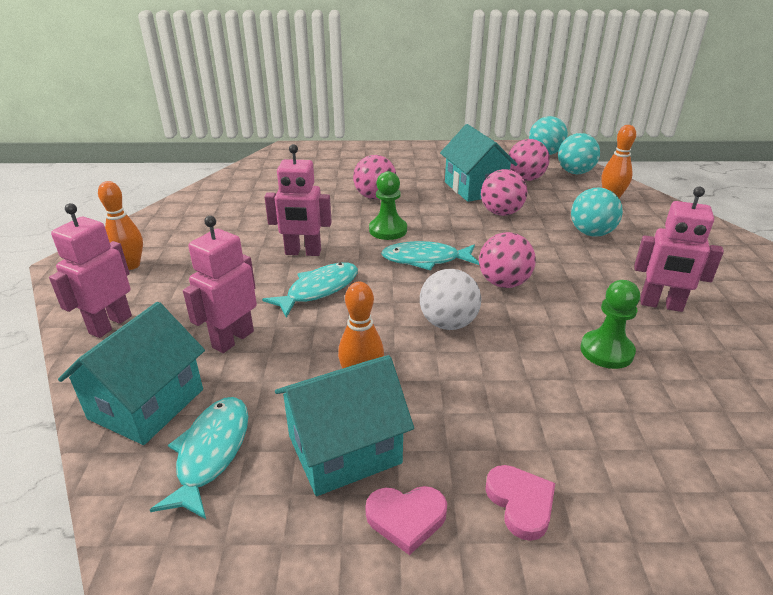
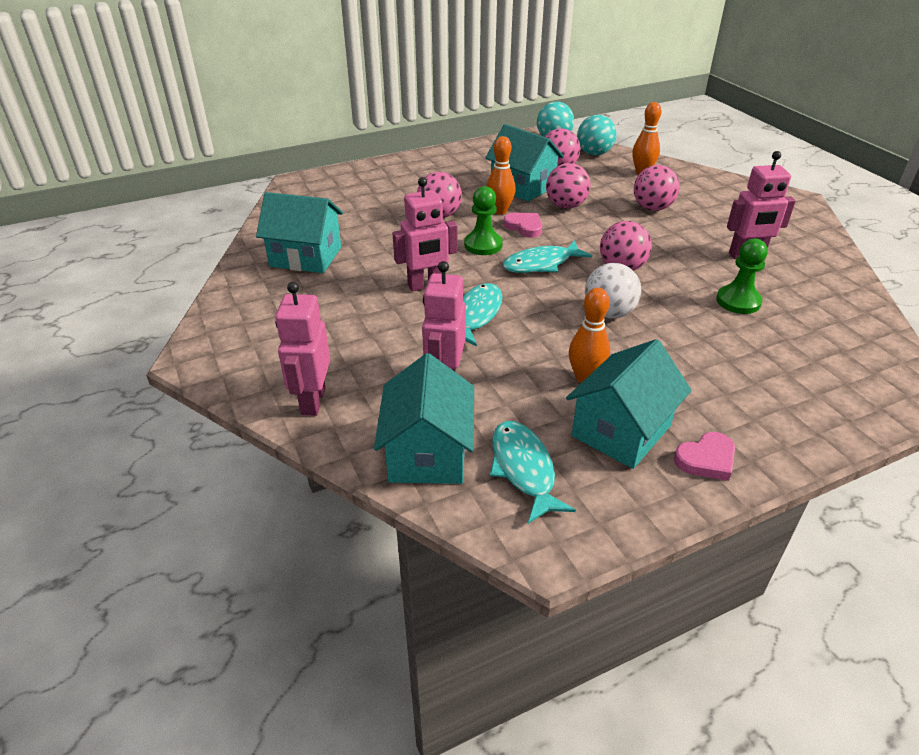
camera: 25 degrees left, 5 degrees up
orange bowling pin [98,181,143,270] -> orange bowling pin moved to [487,136,516,215]
pink heart [485,465,555,541] -> pink heart moved to [504,213,542,238]
turquoise ball [571,188,623,237] -> pink ball [634,165,679,211]
none -> turquoise house [256,192,343,273]

